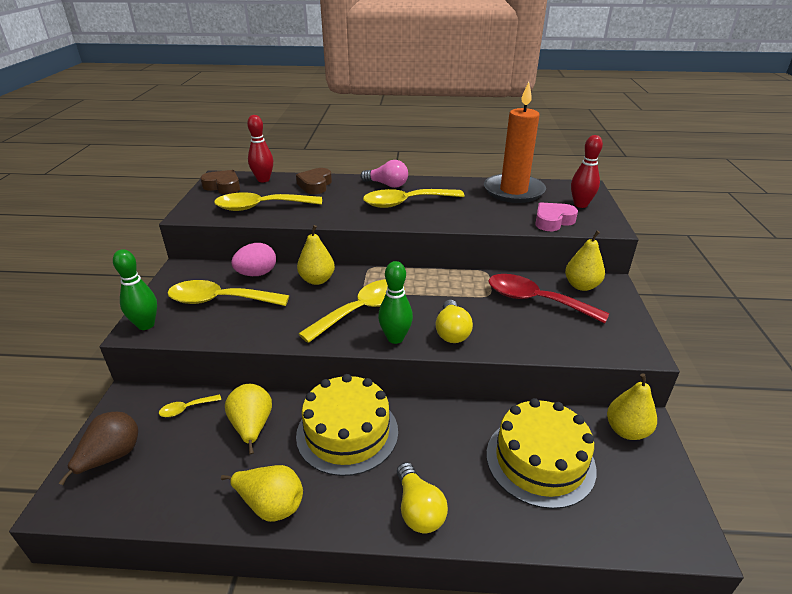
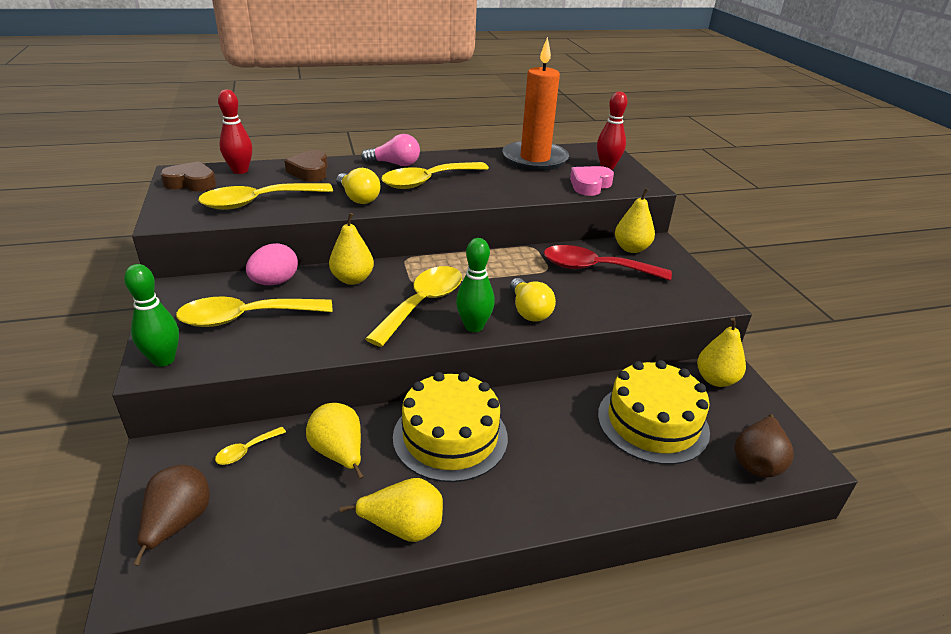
camera: 20 degrees left, 0 degrees up
yellow light bulb [397,462,448,533] -> yellow light bulb moved to [336,168,380,204]
none -> brown pear [734,414,794,478]

